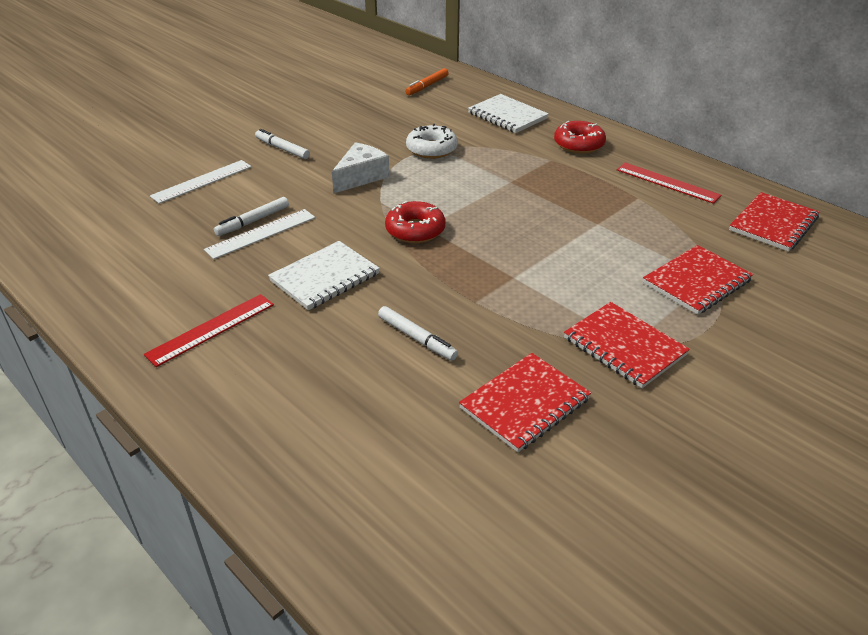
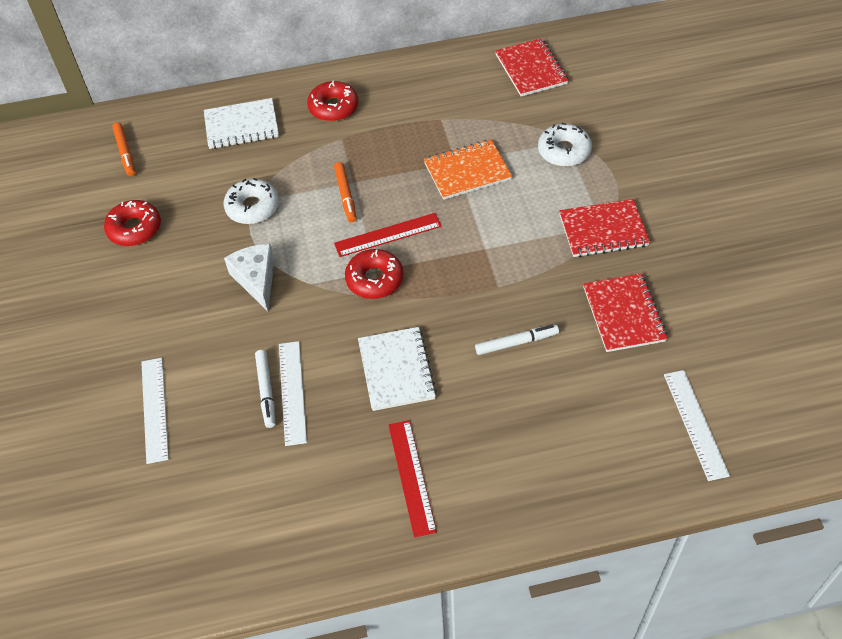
camera: 55 degrees left, 15 degrees up
white marker [255,129,310,159] -> none
red ruler [617,162,722,204] -> red ruler moved to [334,213,442,257]
red notebook [643,245,753,315] -> white donut [538,123,592,167]
none -> red donut [104,200,161,246]
none -> orange marker [334,162,356,222]
none -> orange notebook [424,139,512,200]
none -> white ruler [664,370,730,481]

